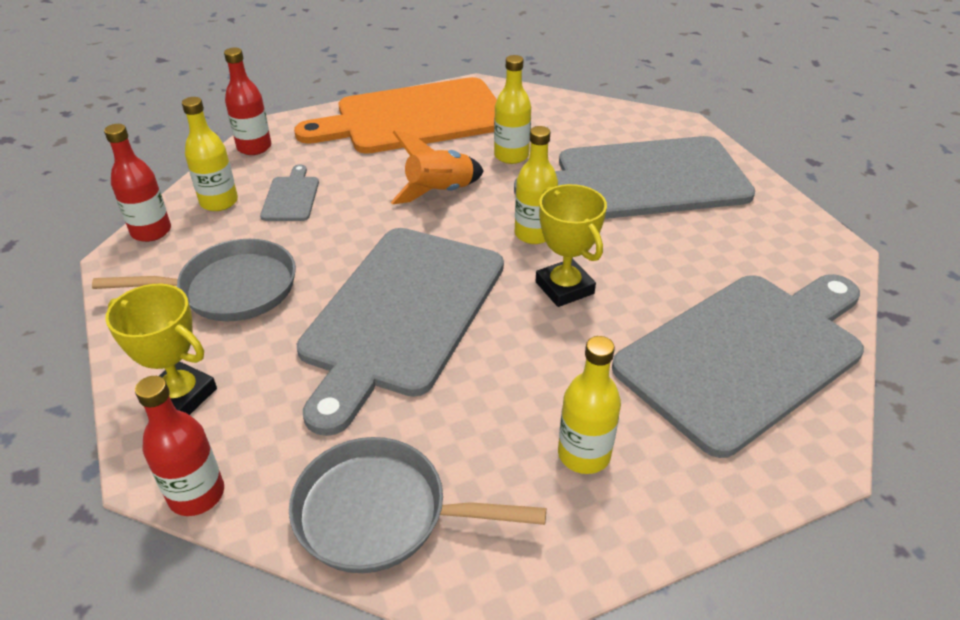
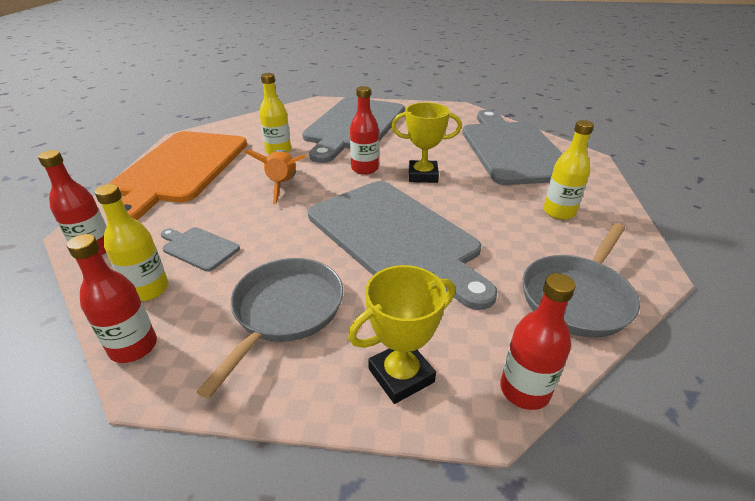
camera: 60 degrees left, 5 degrees down
yellow bottle [515,126,558,244] -> red bottle [350,86,379,175]

